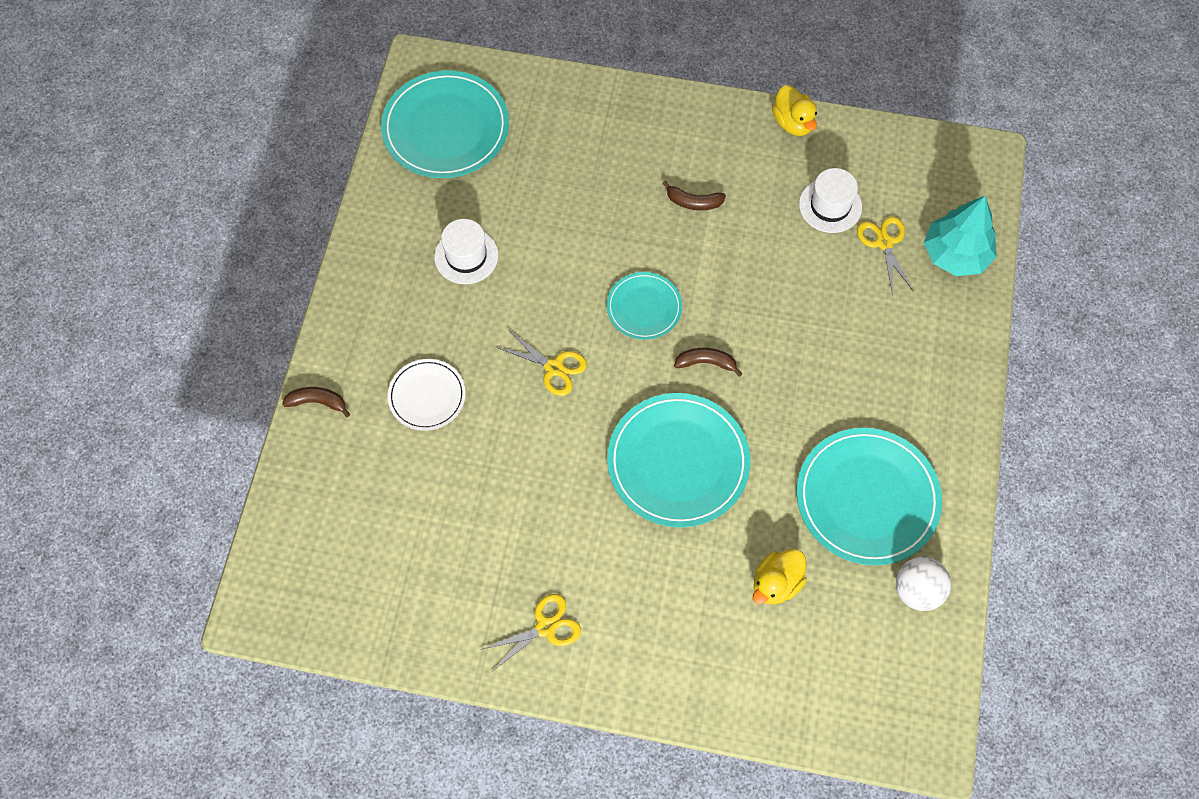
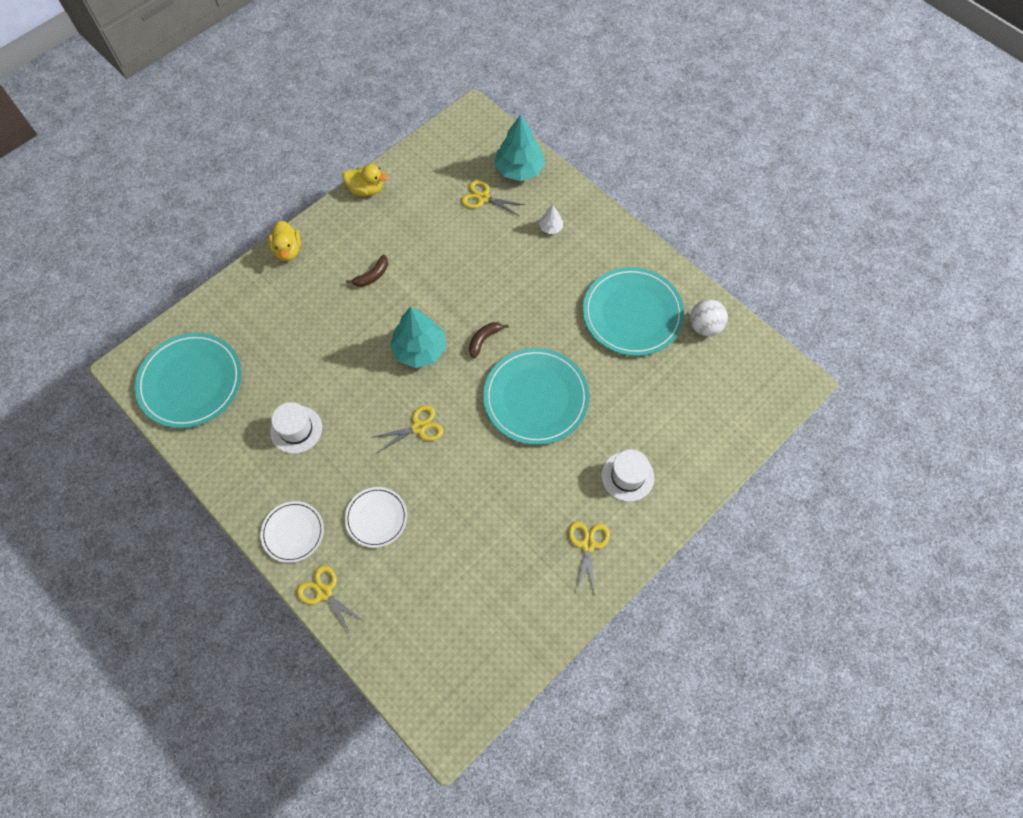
camera: 55 degrees left, 0 degrees up
brown banana [282,387,350,418] -> yellow scissors [297,565,365,635]
turquoise plate [607,272,682,340] -> turquoise tree [390,307,446,368]
yellow duck [753,549,807,605] -> yellow duck moved to [269,221,301,261]
white hat [799,168,862,233] -> white hat moved to [601,449,654,502]
none -> white plate [260,501,324,563]
none -> white tree [539,205,563,234]

